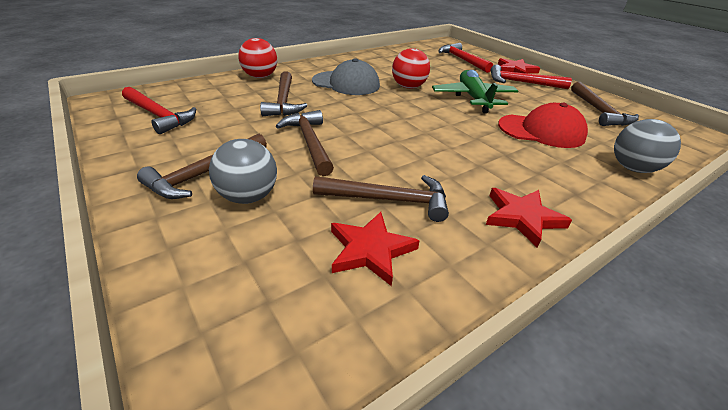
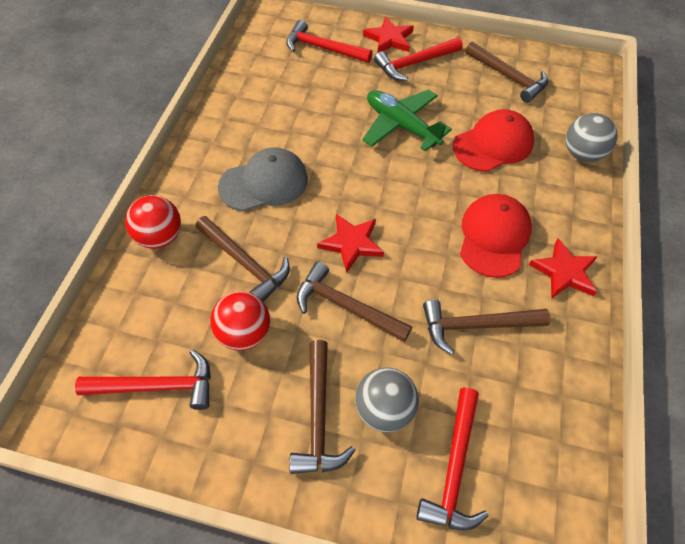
camera: 40 degrees left, 20 degrees up
brown hammer [313,175,449,222] -> brown hammer turned 150 degrees counterclockwise [423,300,550,355]
red star [331,212,420,286] -> red star moved to [317,214,384,272]
red ball [392,48,430,89] -> red ball moved to [210,291,270,351]
none -> red hammer [416,388,489,531]
none -> red cap [460,194,532,278]

